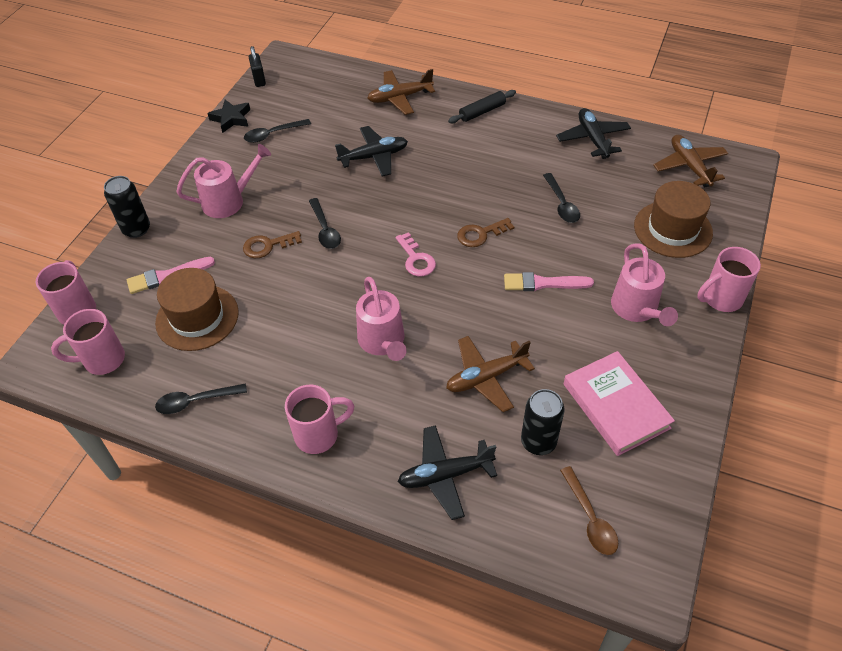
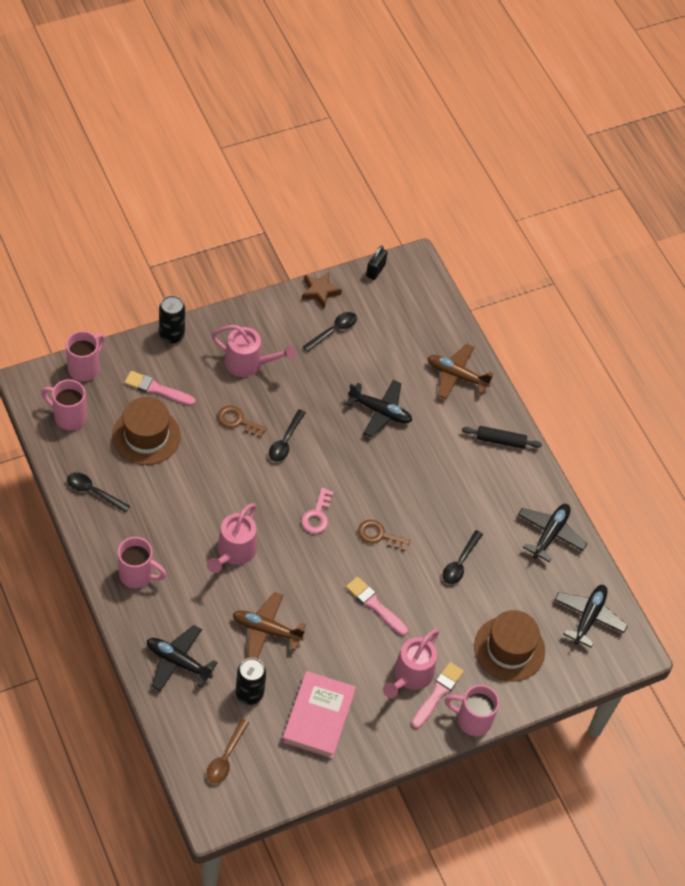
camera: 35 degrees right, 5 degrees up
black star [207,100,250,133] -> brown star [302,272,342,309]
black spoon [244,119,311,143] -> black spoon turned 120 degrees clockwise [303,312,357,352]
brown plane [653,135,728,187] -> black plane [555,585,628,647]
none -> pink brush [412,662,464,729]

